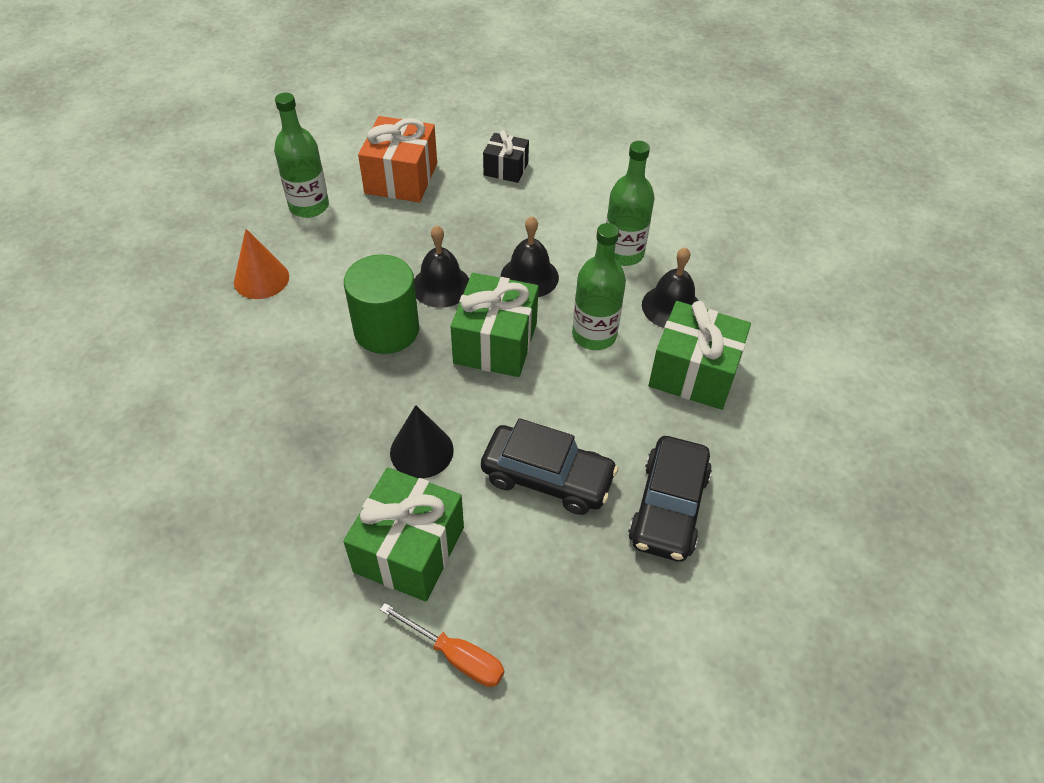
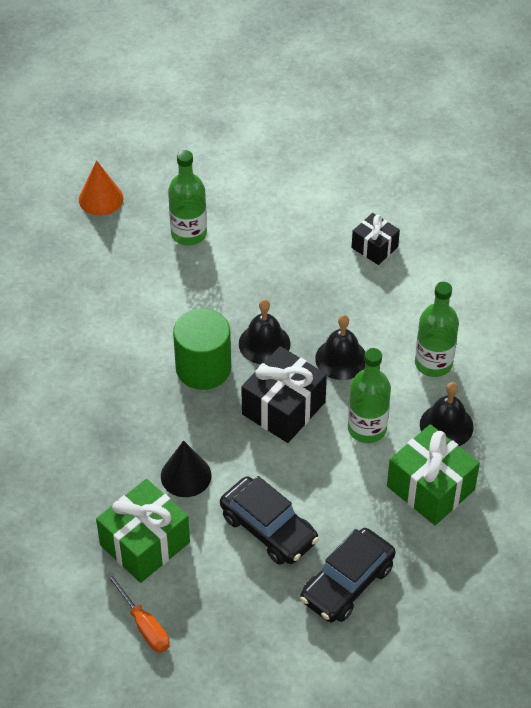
camera: 25 degrees right, 0 degrees up
orange cone [234,229,289,299] -> orange cone moved to [79,160,123,216]
orange gift [358,116,437,202] -> none
green gift [451,273,539,377] -> black gift [241,346,327,443]

